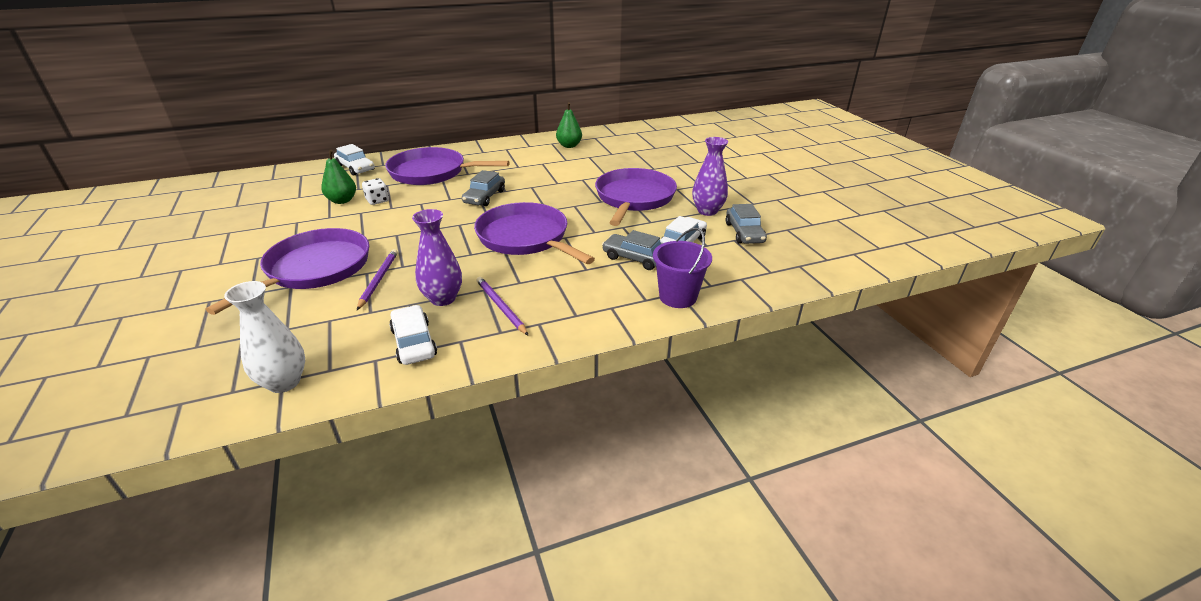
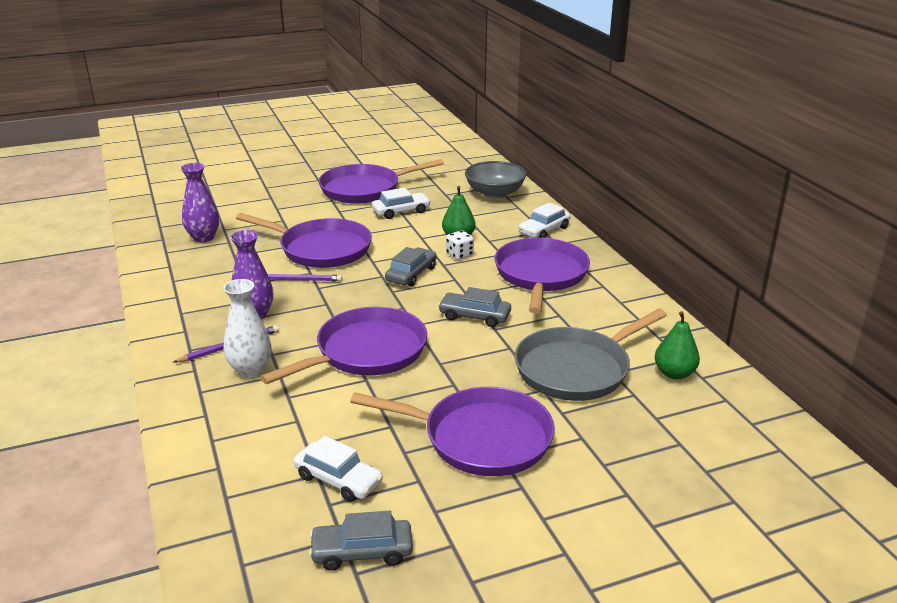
camera: 90 degrees right, 5 degrees down
white vase [224,281,305,393] -> white vase moved to [223,279,271,378]
white car [389,305,437,365] -> white car moved to [372,188,431,219]
grey car [602,230,661,270] -> grey car moved to [385,247,437,287]
purple bucket [653,227,712,308] -> none
purple vase [692,137,728,216] -> purple vase moved to [181,163,219,242]
none -> purple pan [319,159,444,204]
none -> grey bowl [465,161,526,199]
none -> grey pan [515,309,667,401]

